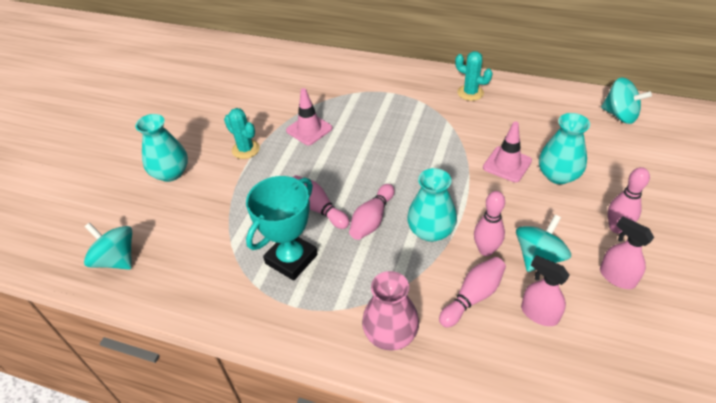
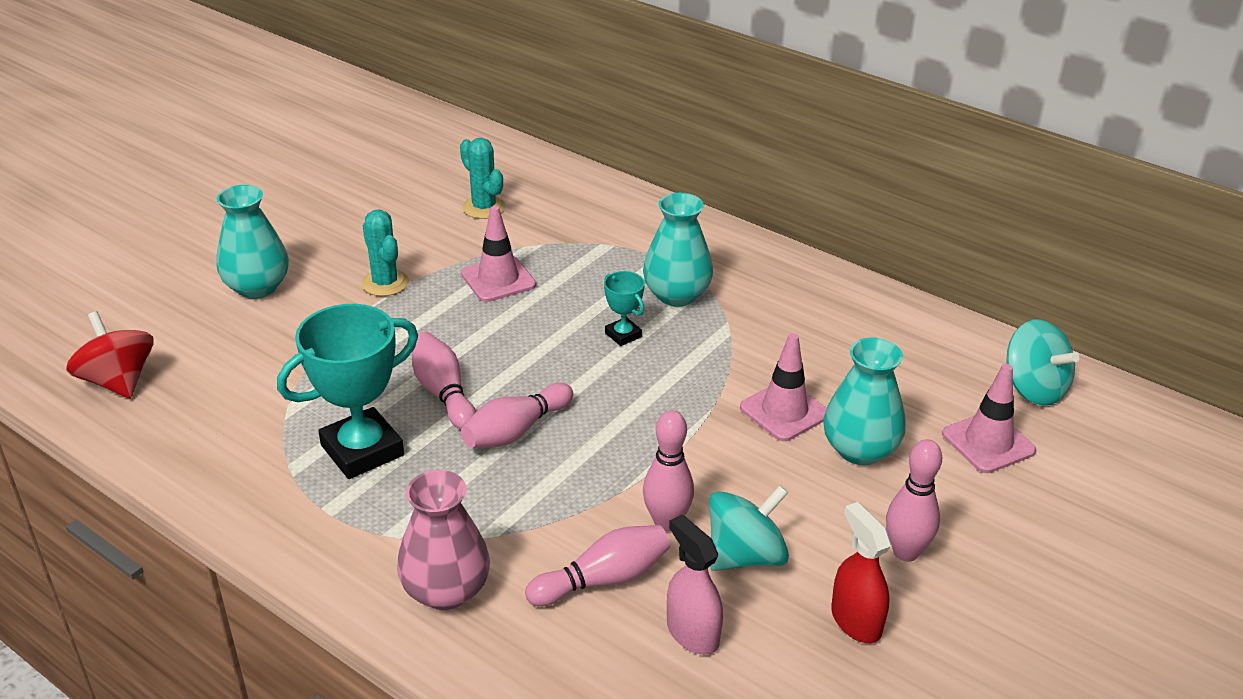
camera: 15 degrees right, 10 degrees down
turquoise spinning top [84,223,132,270] -> red spinning top [66,311,154,398]
turquoise vase [407,168,457,242] -> turquoise vase moved to [643,193,713,307]
turquoise cactus [455,51,492,101] -> turquoise cactus moved to [460,138,506,219]
pink spray bottle [600,216,654,289] -> red spray bottle [831,502,891,643]
none -> turquoise trophy [604,271,645,346]
none -> pink traffic cone [942,364,1036,473]

